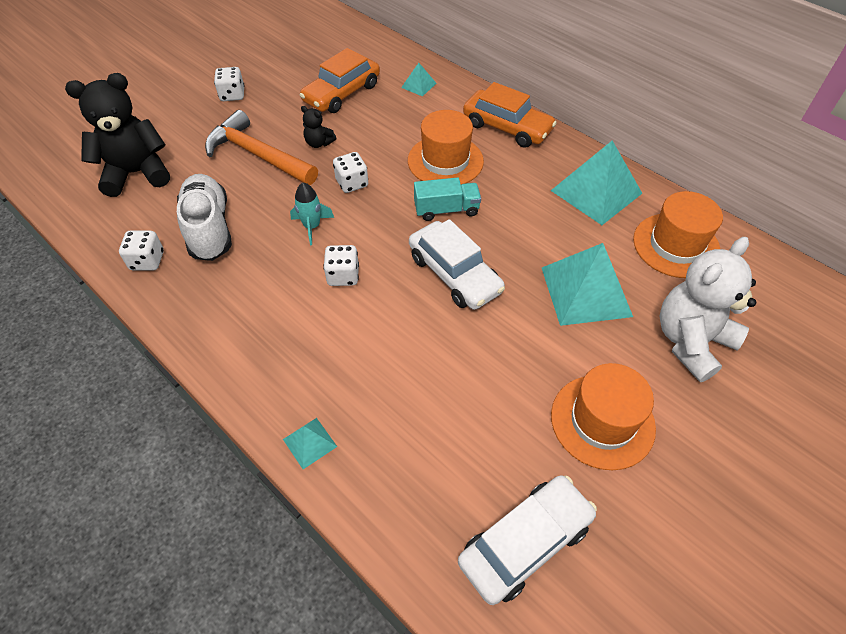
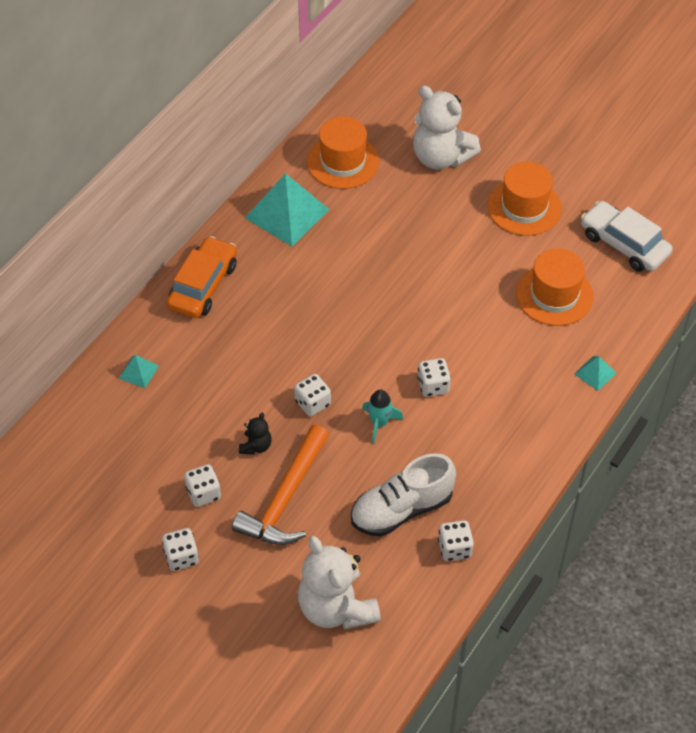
camera: 100 degrees left, 0 degrees up
black teddy bear [65,73,170,197] -> white teddy bear [298,536,381,629]
orange car [300,48,380,113] -> none
orange hat [408,110,484,185] -> orange hat moved to [516,249,594,326]
white car [409,219,505,310] -> none
turquoise truck [414,177,481,221] -> none
turquoise pyramid [542,243,633,326] -> none
none -> white dice [184,464,221,507]

